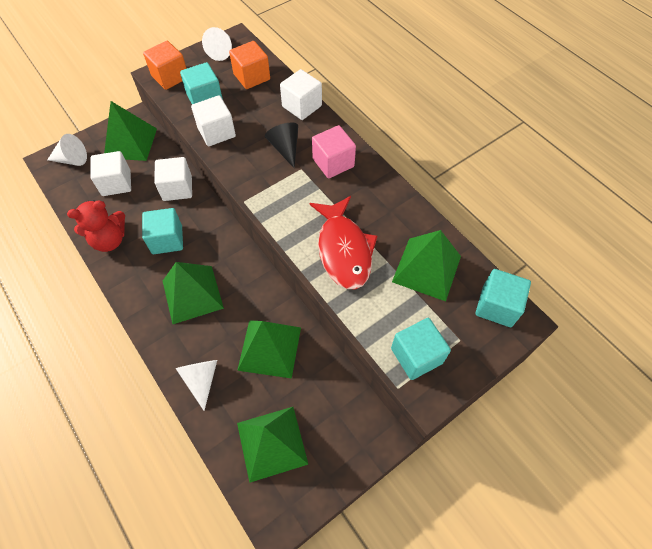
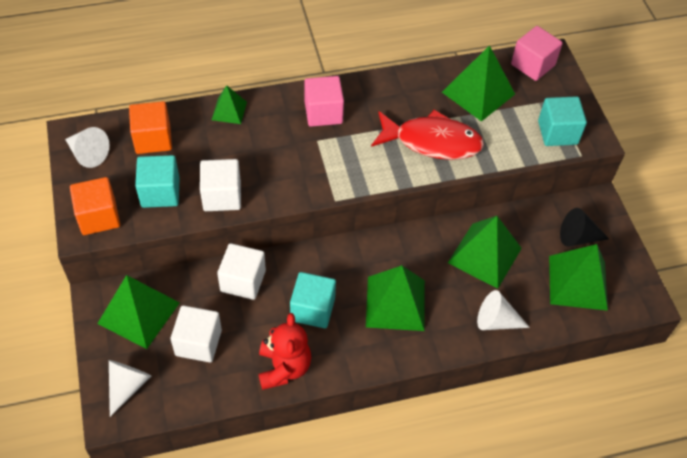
camera: 70 degrees left, 5 degrees down
black cone [265,122,298,168] -> black cone moved to [560,208,609,247]
white cube [280,69,322,120] -> green pyramid [212,85,247,124]
turquoise cube [476,269,531,327] -> pink cube [511,26,563,81]

